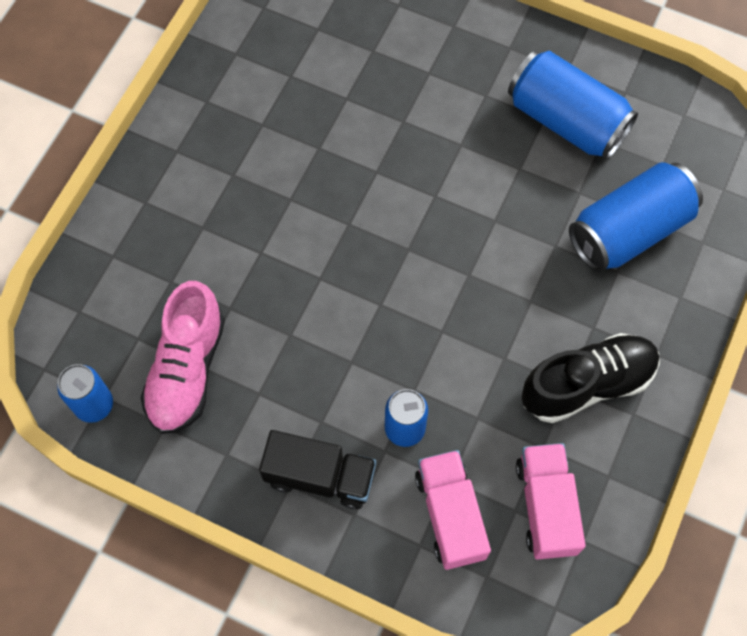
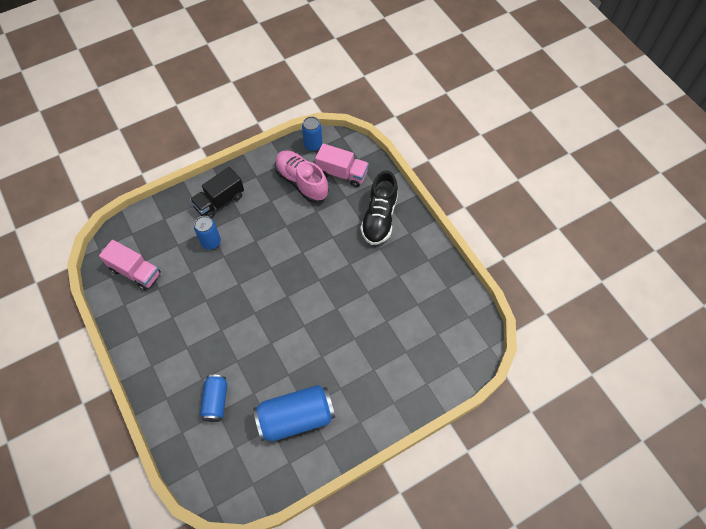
camera: 125 degrees right, 5 degrees down
pink truck [415,450,491,570] -> pink truck moved to [315,143,369,187]
black shoe [522,333,660,423] -> black shoe moved to [360,171,398,245]
blue can [569,162,703,272] -> blue can [200,375,227,422], size x0.59

